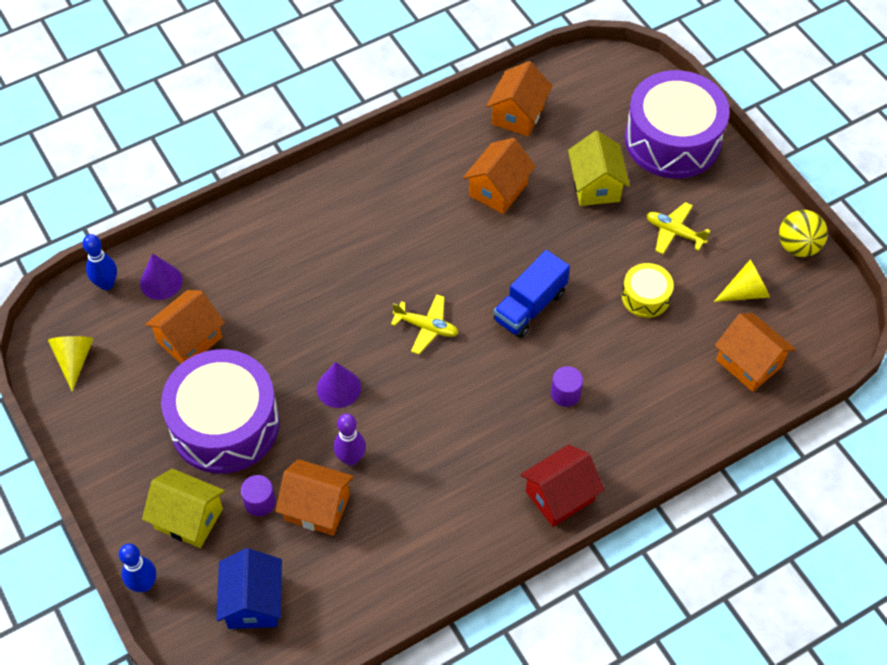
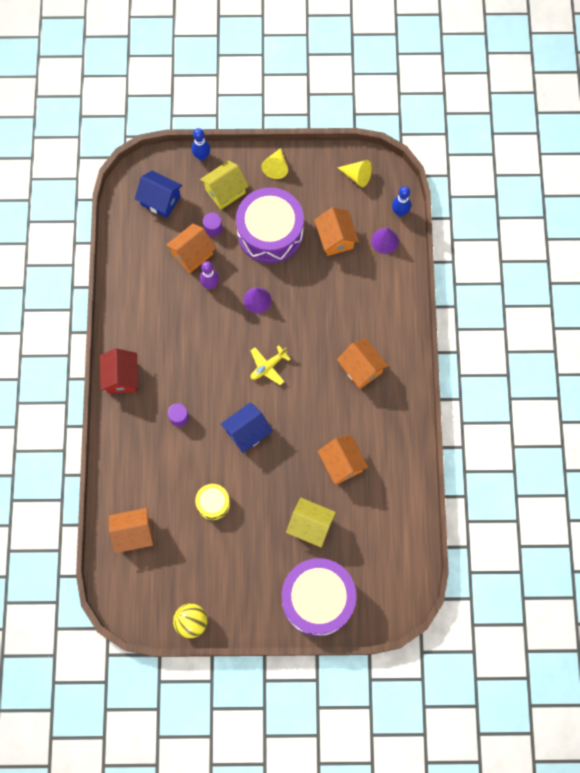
camera: 120 degrees right, 15 degrees up
orange house [486,61,552,136] -> orange house moved to [337,339,388,389]
blue truck [493,250,570,338] -> blue house [221,402,273,453]
yellow plane [646,202,710,254] -> none
yellow cone [714,260,770,302] -> yellow cone moved to [261,148,288,179]

